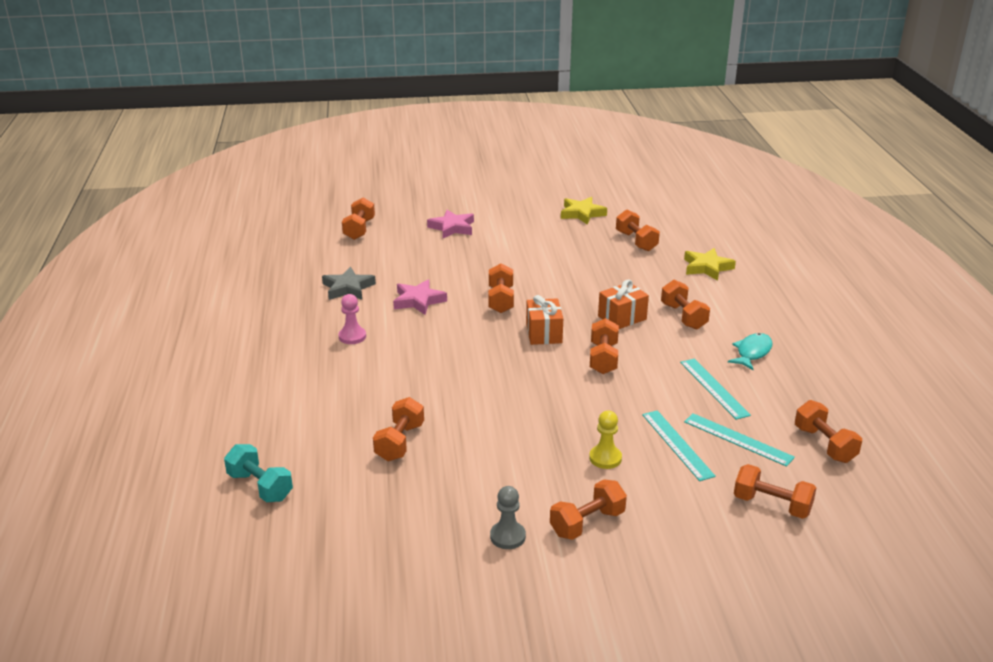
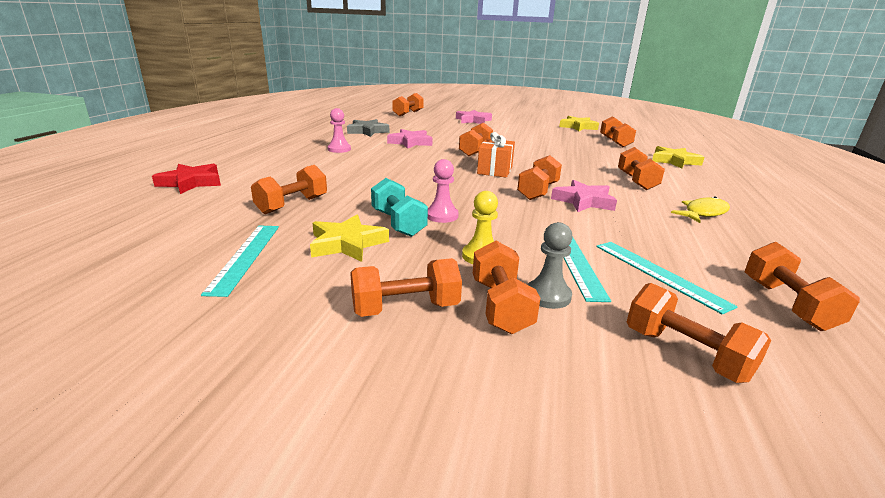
camera: 20 degrees right, 5 degrees down
turquoise dumbbell [224,444,293,502] -> turquoise dumbbell moved to [371,178,428,237]
grey pawn [490,486,526,549] -> grey pawn moved to [527,222,573,309]
orange gift [598,280,649,329] -> none
turquoise ruler [680,359,751,420] -> turquoise ruler moved to [201,226,279,297]
turquoise fish [728,333,773,370] -> yellow fish [671,197,730,223]
none -> red star [152,163,221,194]
none -> yellow star [310,215,389,262]
none -> pink pawn [428,159,459,223]
none -> orange dumbbell [473,241,540,334]
none -> pink star [551,180,617,212]

